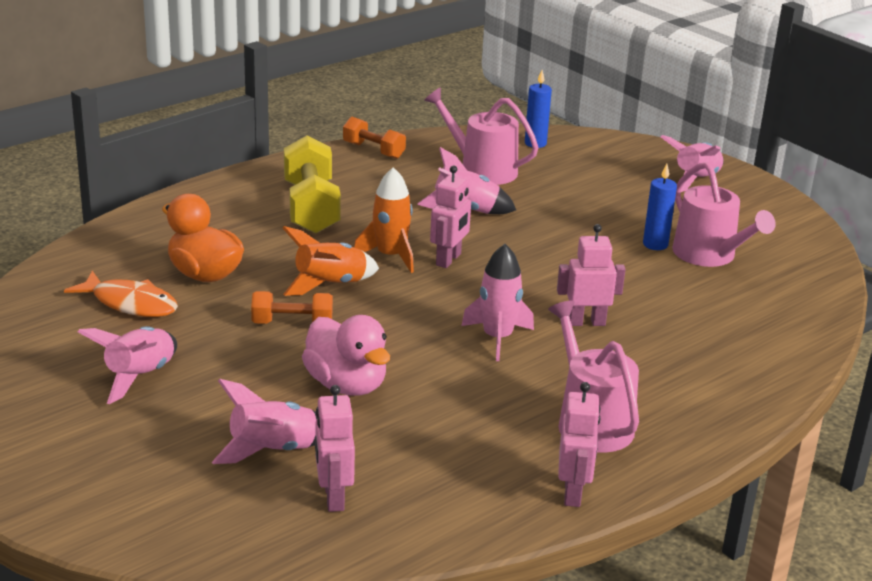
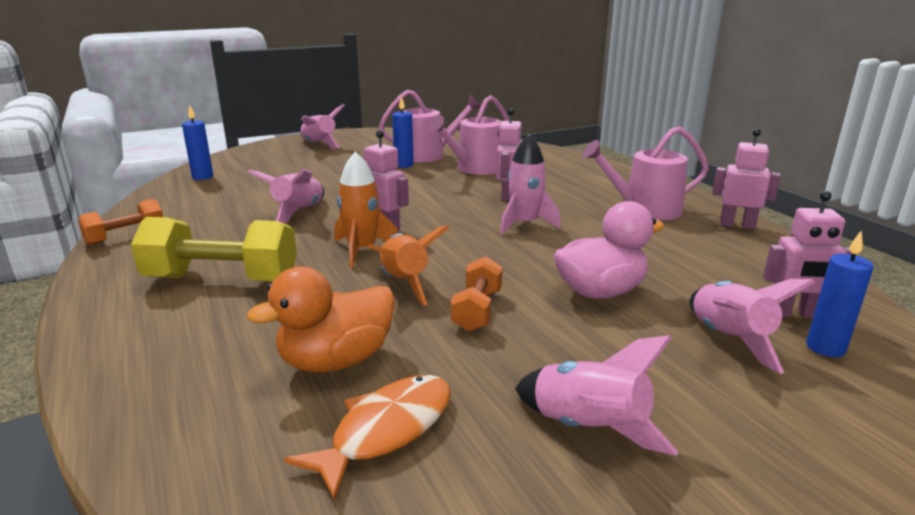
camera: 75 degrees left, 5 degrees down
pink watering can [424,88,539,185] -> pink watering can moved to [428,95,510,175]
none -> blue candle [806,231,874,357]

